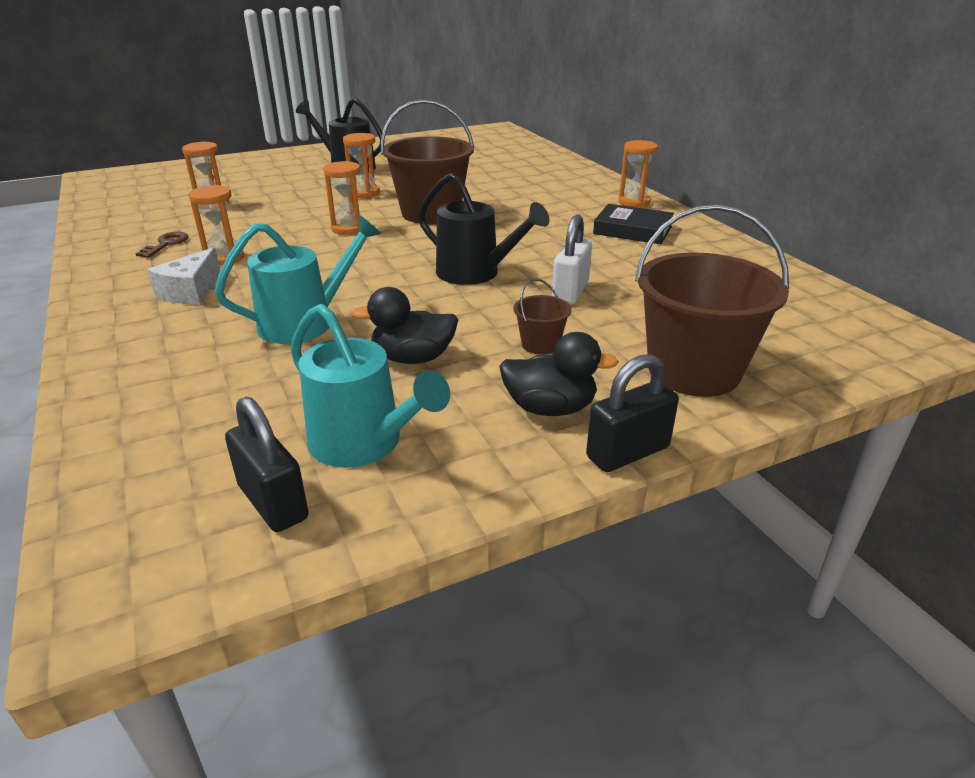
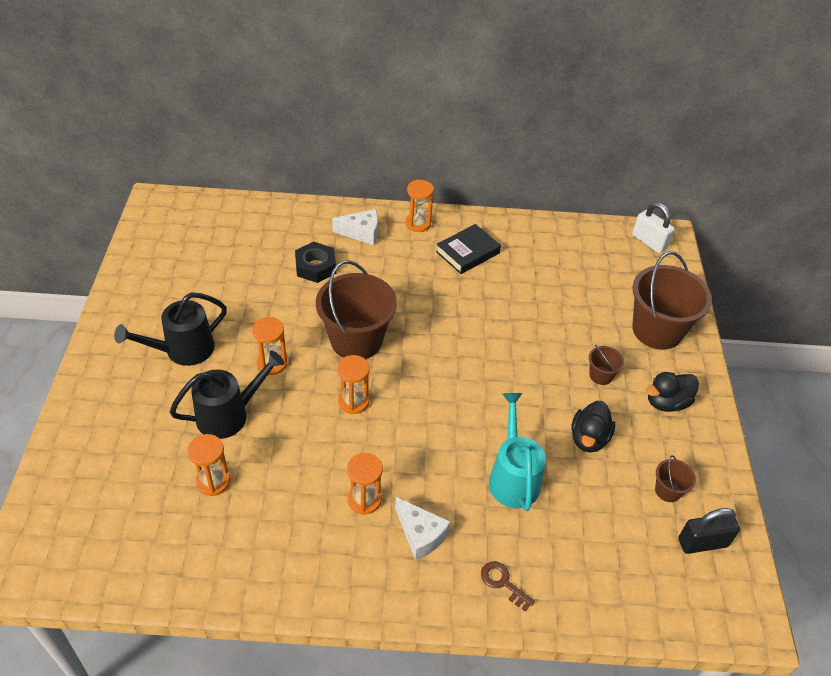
camera: 65 degrees left, 15 degrees up
brown key [136,232,189,258] -> brown key moved to [481,561,535,612]
turquoise watering can [291,304,450,468] -> brown bucket [655,455,696,502]
black watering can [418,173,549,285] -> black watering can moved to [170,350,285,439]
black duck [499,332,619,416] -> black duck turned 150 degrees counterclockwise [646,372,699,412]
white padlock [552,214,592,304] -> white padlock moved to [632,203,675,253]
black padlock [586,354,679,472] -> none
none -> black nut [295,242,336,283]
none -> white cheese [332,209,378,245]

